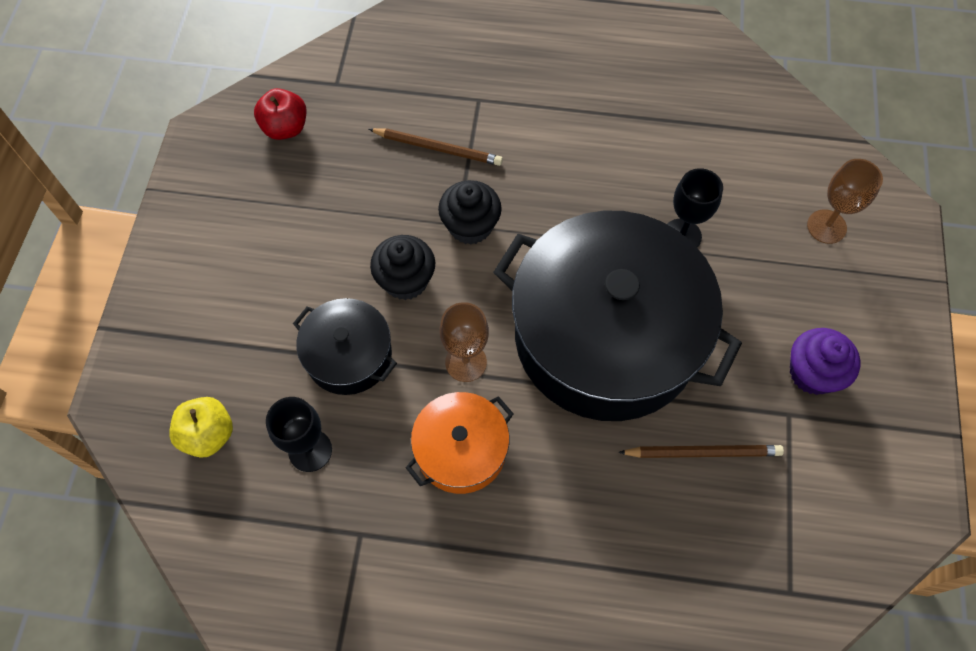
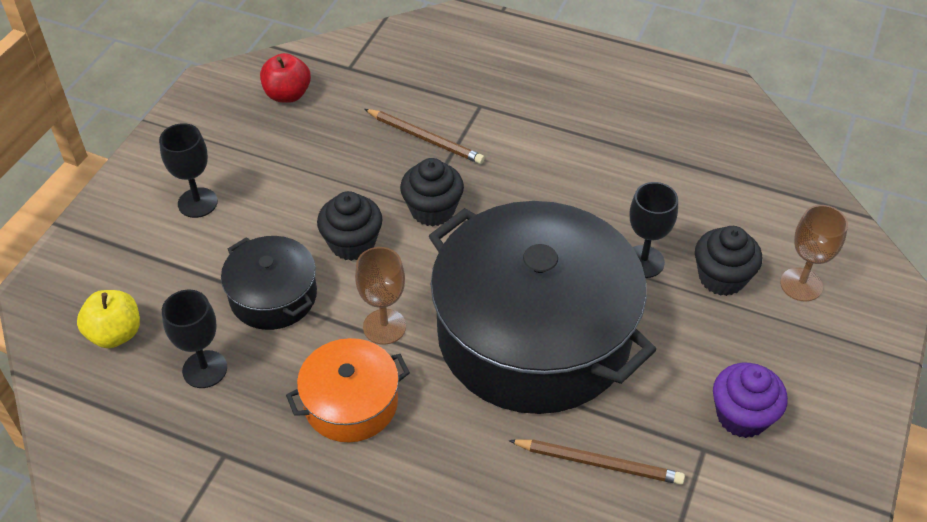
camera: 15 degrees right, 15 degrees down
none -> black goblet [159,123,218,218]
none -> black cupcake [695,226,762,296]

